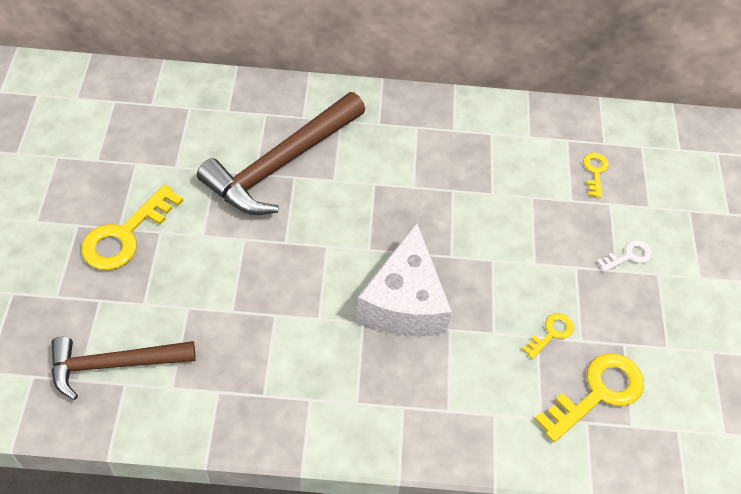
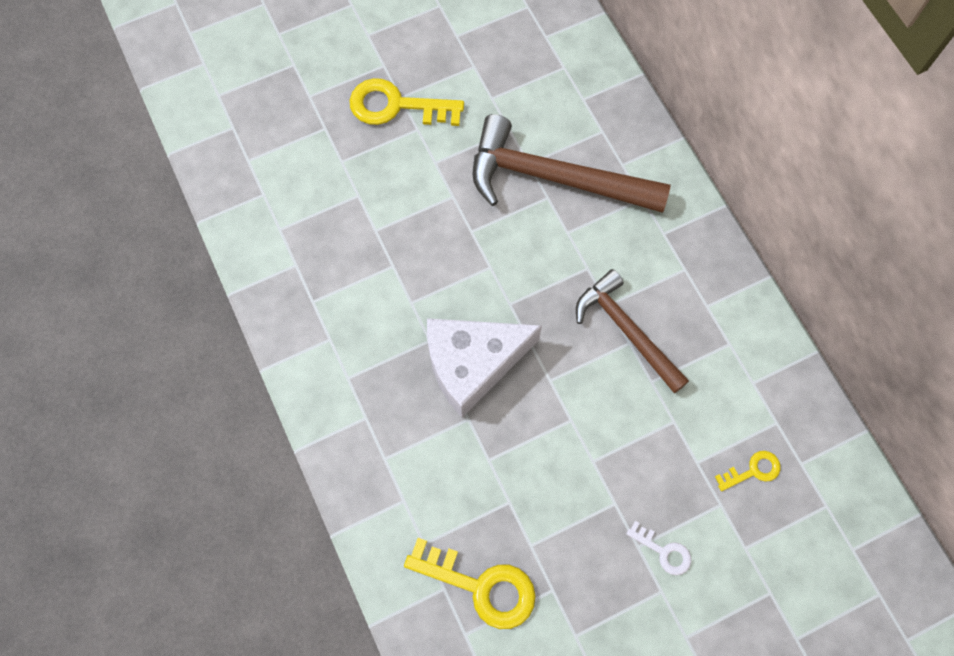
camera: 65 degrees right, 15 degrees up
brown hammer [51,337,196,400] -> brown hammer moved to [576,269,689,394]
yellow key [522,313,574,359] -> none

